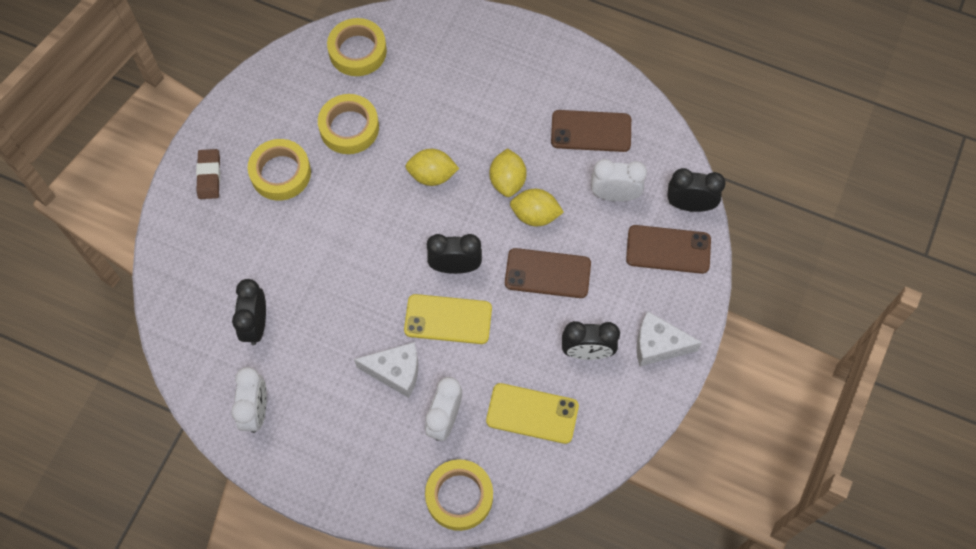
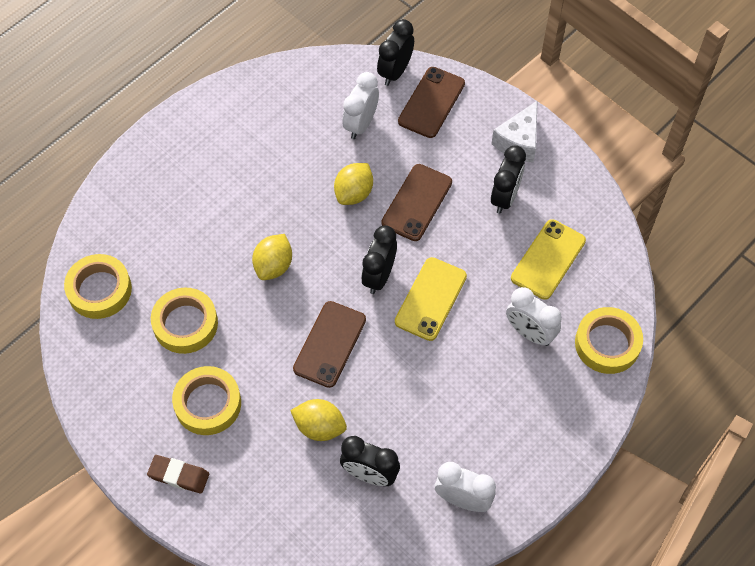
camera: 70 degrees left, 5 degrees down
white cheese [354,342,418,398] -> none
yellow lemon [489,148,527,197] -> yellow lemon moved to [290,399,347,441]
brown phone [551,110,631,152] -> brown phone moved to [293,301,366,388]

